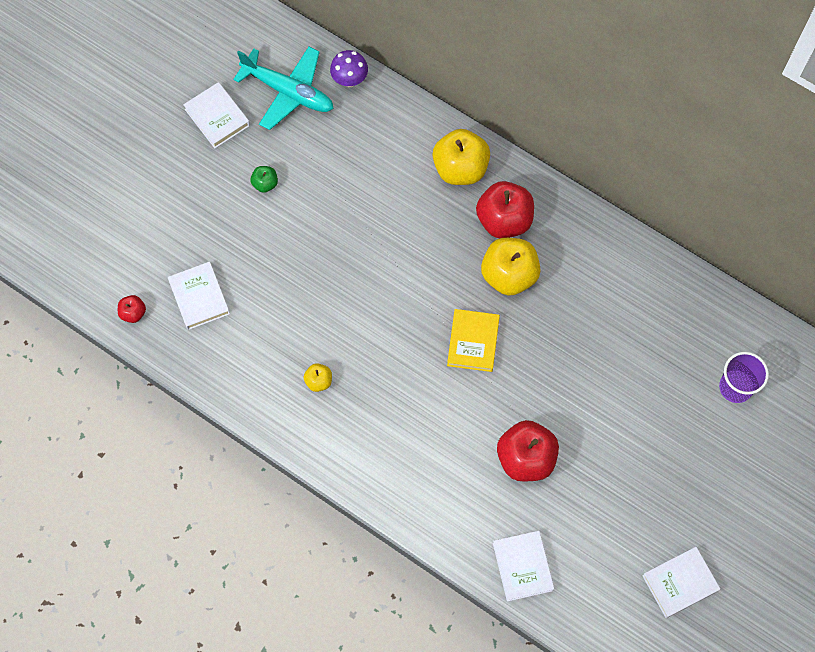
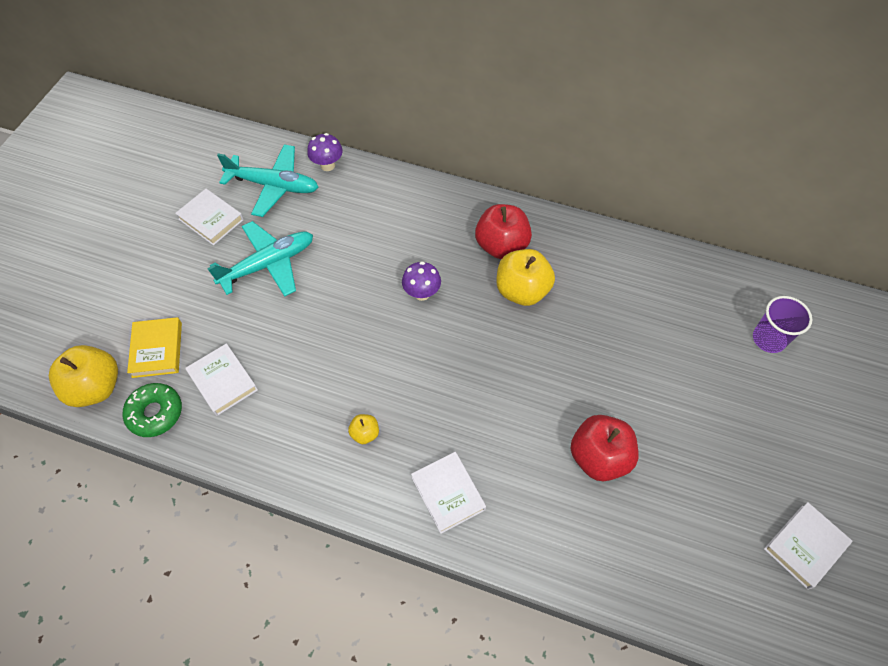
camera: 15 degrees left, 10 degrees down
red apple [118,295,146,323] -> green donut [123,383,182,437]
green apple [250,166,278,193] -> turquoise plane [207,221,313,297]
yellow apple [433,129,490,185] -> yellow apple moved to [49,345,118,407]
yellow book [447,309,500,372] -> yellow book moved to [127,317,182,378]
white book [493,531,554,602] -> white book moved to [411,452,486,534]
none -> purple mushroom [402,261,441,301]

